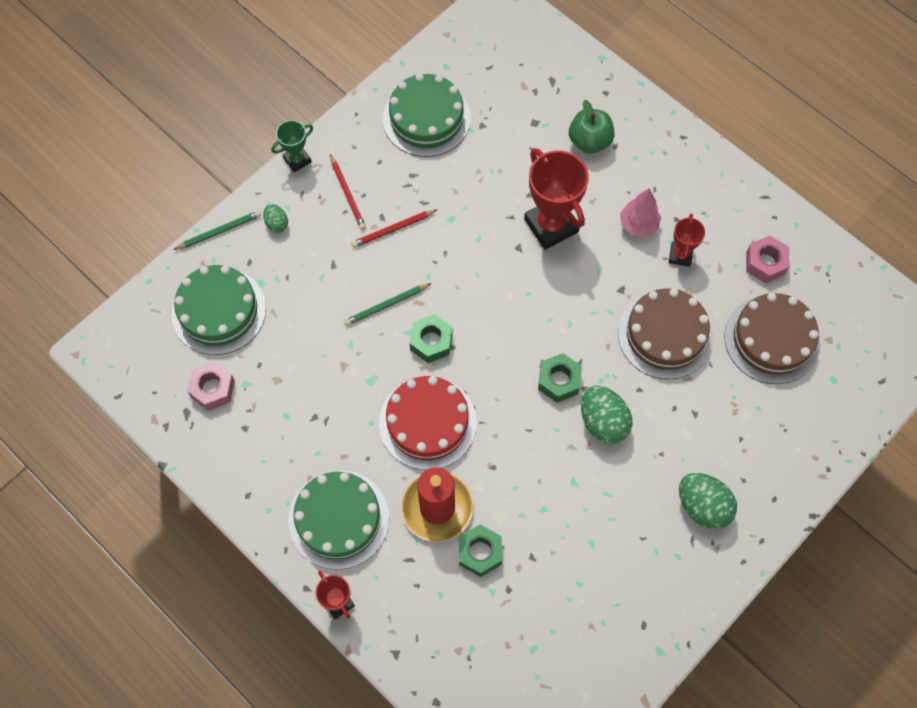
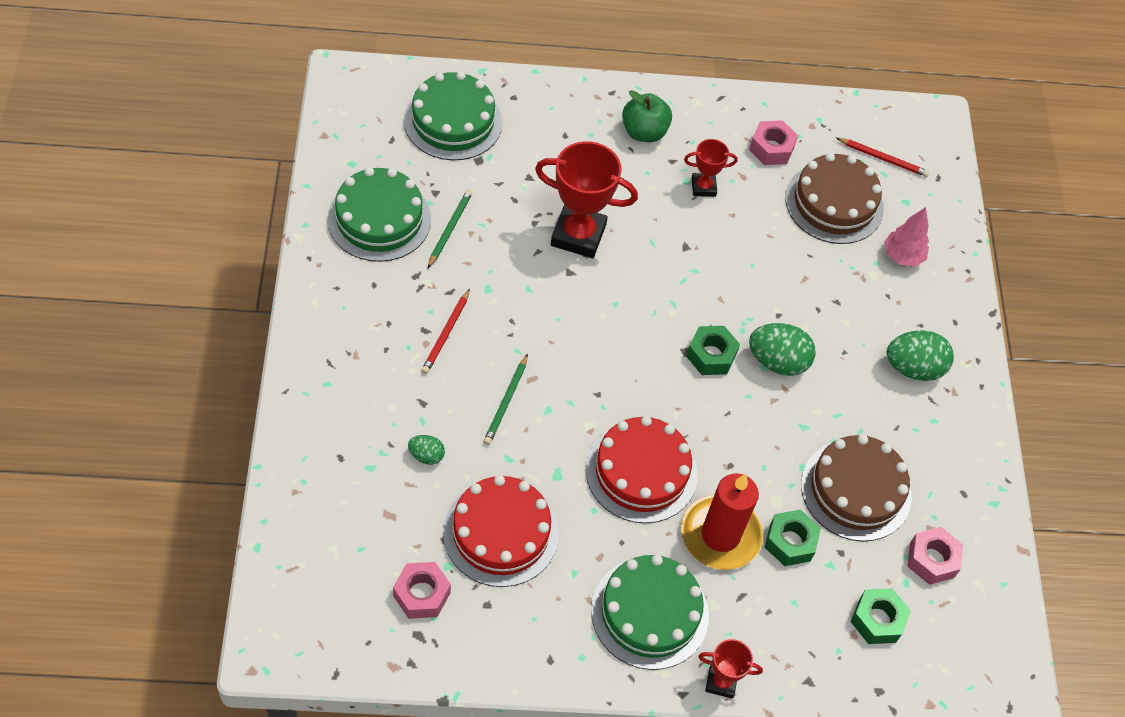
camera: 50 degrees left, 10 degrees down
green cake [171,265,266,355] -> green cake moved to [404,71,502,160]
green pencil [173,211,261,250] -> green pencil moved to [428,189,473,268]
green egg [263,204,288,233] -> green egg moved to [408,435,445,465]
green trophy [272,120,313,172] -> none
red pencil [330,154,366,230] -> red pencil moved to [836,138,929,177]
green nut [410,314,453,363] -> green nut moved to [850,588,911,644]
green apple [569,100,615,154] -> green apple moved to [622,90,672,142]
brown cake [618,288,713,379] -> brown cake moved to [801,435,912,541]
pink tree [620,188,661,237] -> pink tree moved to [884,207,929,267]
red trophy [669,214,705,267] -> red trophy turned 60 degrees counterclockwise [684,139,738,197]
none -> red cake [443,475,559,587]
none -> pink nut [907,527,963,585]

